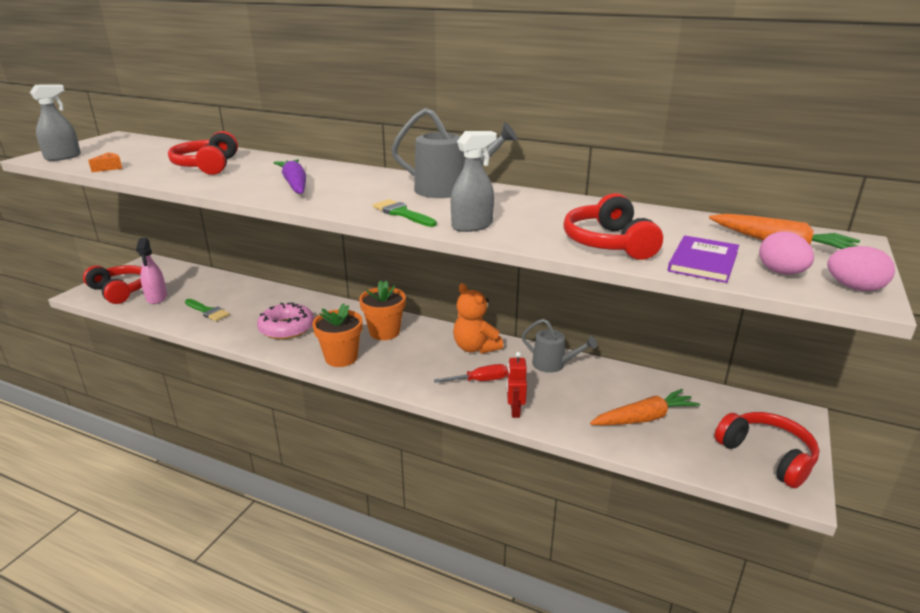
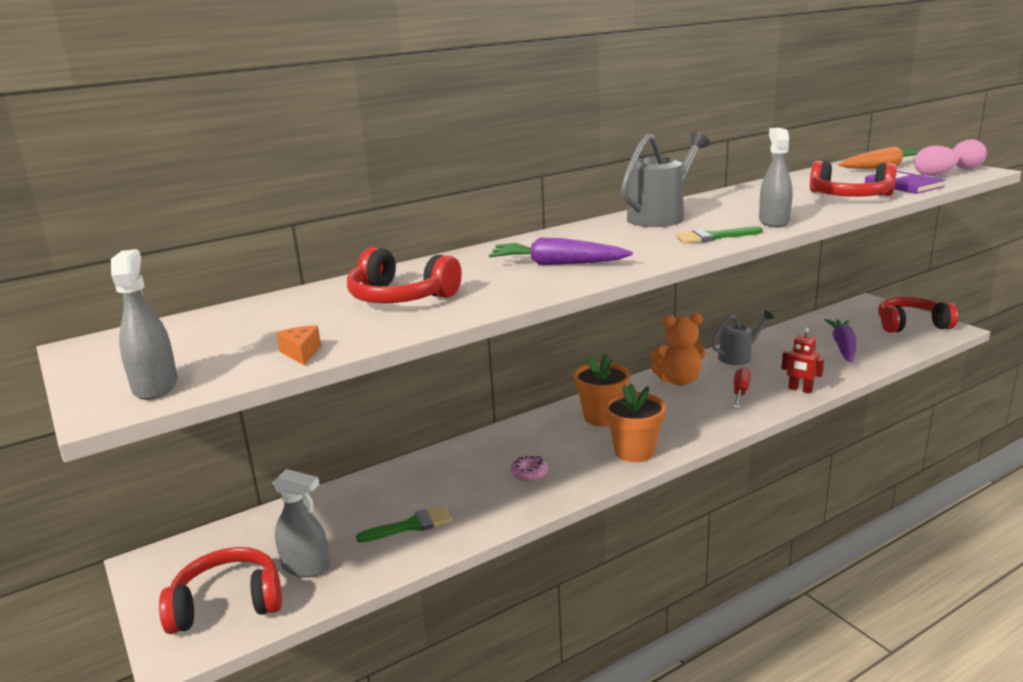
camera: 55 degrees left, 5 degrees down
pink spray bottle [136,237,167,304] -> grey spray bottle [272,469,330,578]
pink donut [257,303,314,340] -> pink donut [511,456,548,481], size x0.50
orange carrot [590,389,700,426] -> purple carrot [825,319,856,362]

